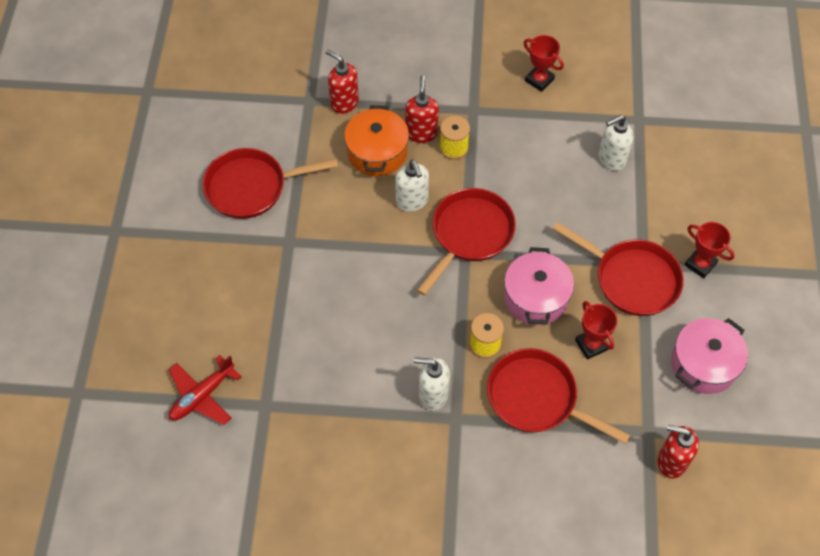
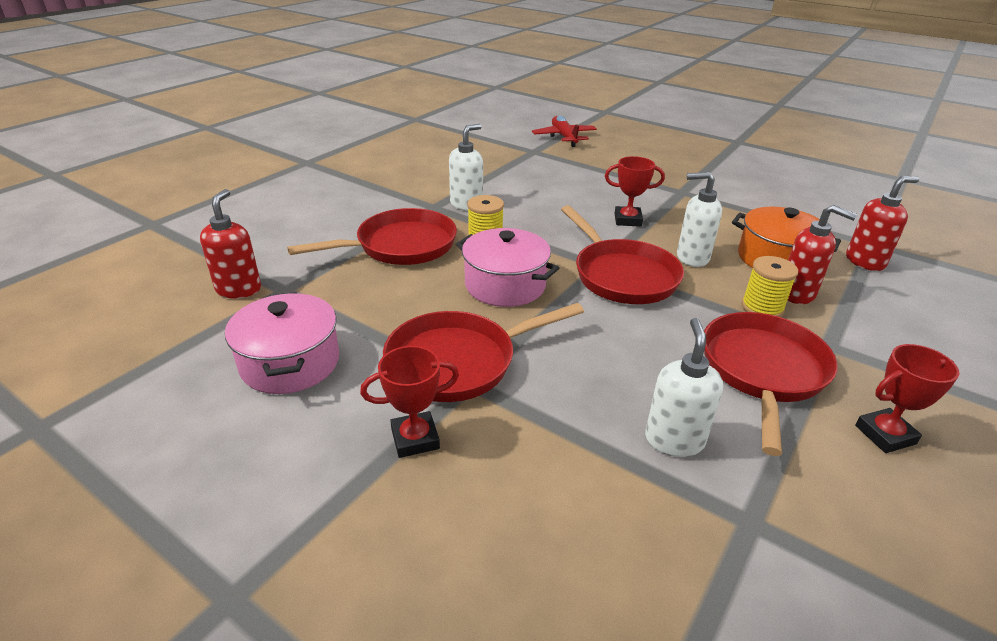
camera: 120 degrees right, 25 degrees down
red pan [203,148,338,219] -> red pan moved to [704,312,838,456]
red trophy [575,301,618,360] -> red trophy moved to [605,156,665,227]
red soap dispenser [657,425,699,479] -> red soap dispenser turned 45 degrees counterclockwise [200,189,261,298]

